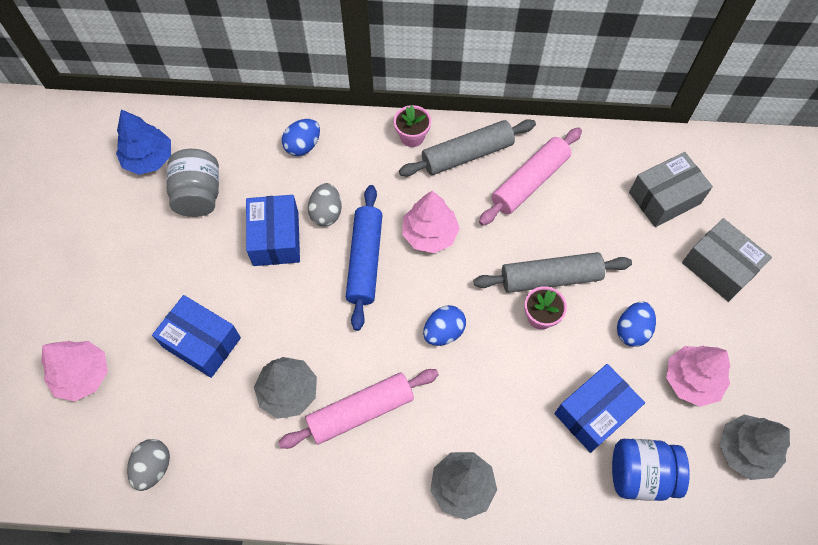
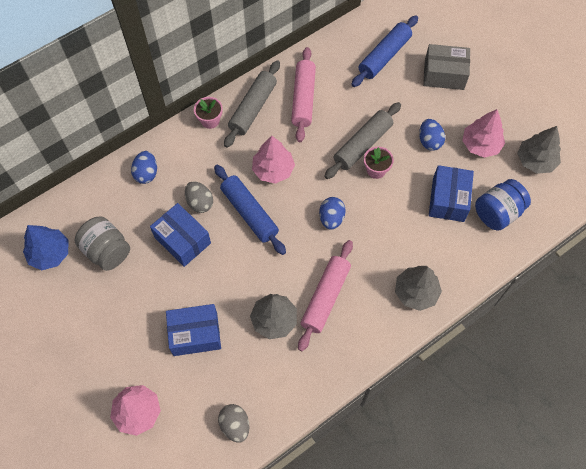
camera: 40 degrees left, 0 degrees up
grey box [629,152,713,227] -> blue rolling pin [351,15,418,87]

